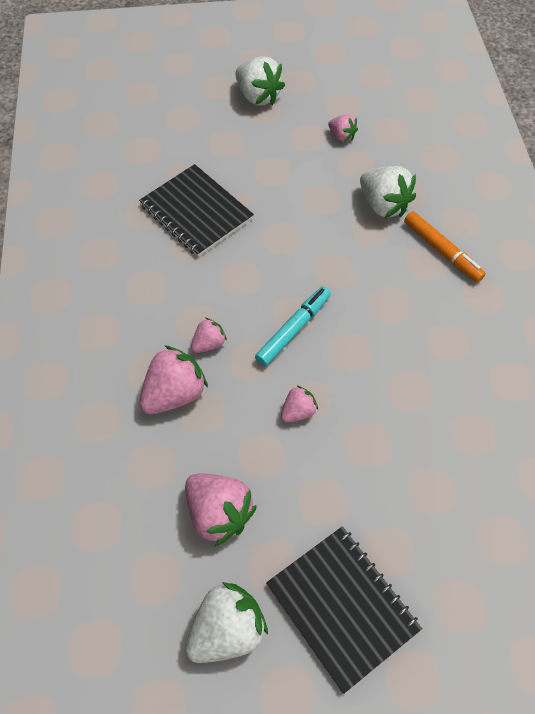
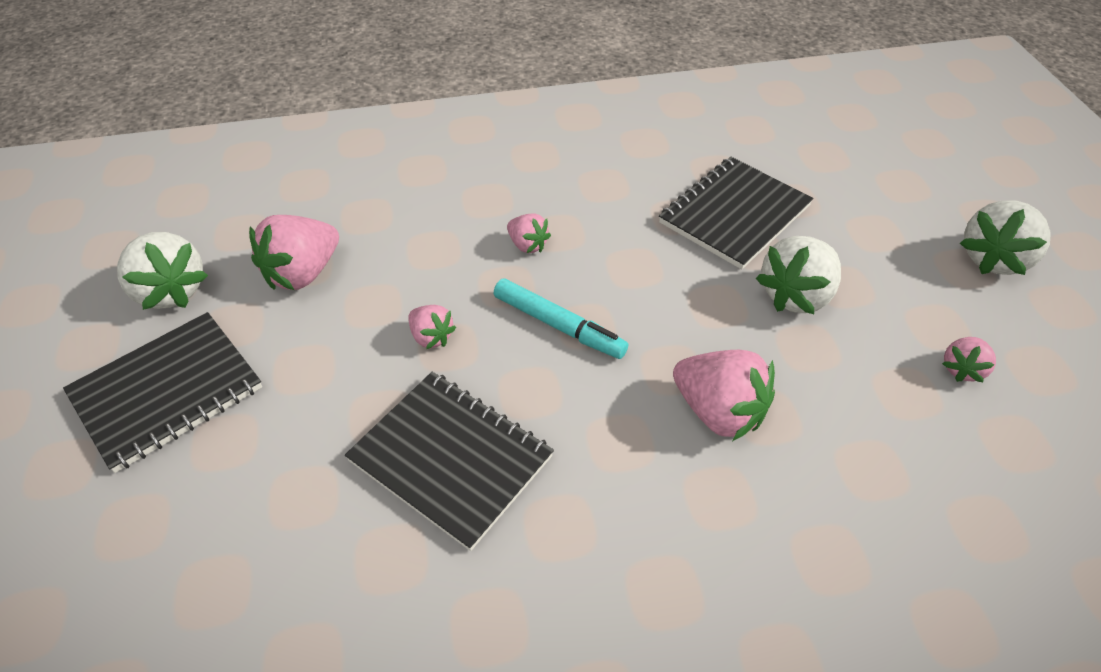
camera: 85 degrees right, 10 degrees down
pink strawberry [139,345,208,414] -> pink strawberry moved to [673,350,775,441]
white strawberry [360,166,416,218] -> white strawberry moved to [756,236,841,314]
orange marker [404,211,486,282] -> none
none -> black notebook [345,372,554,551]

